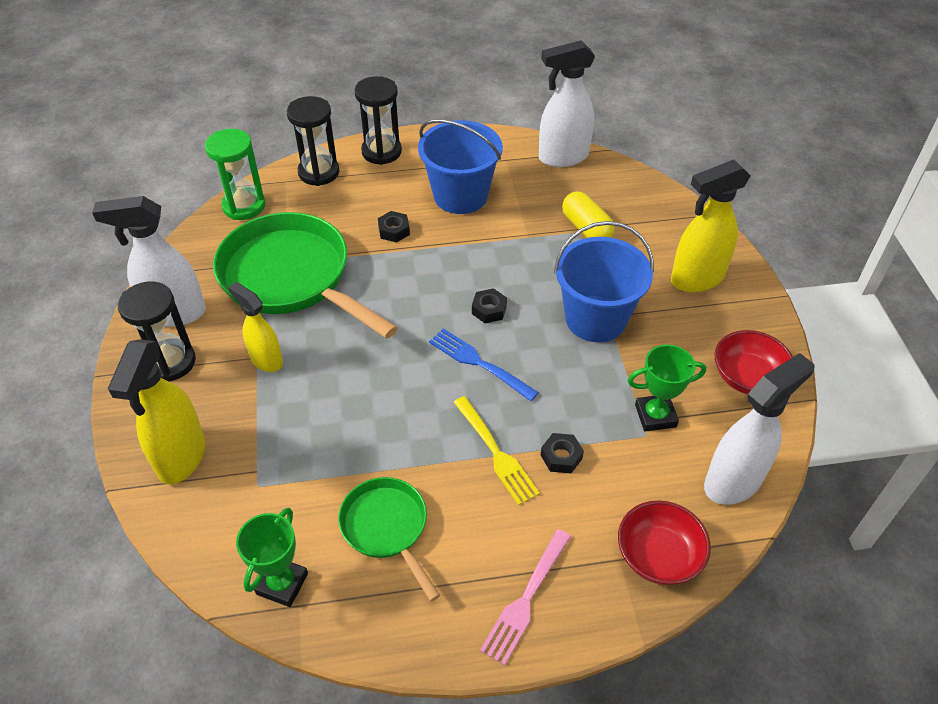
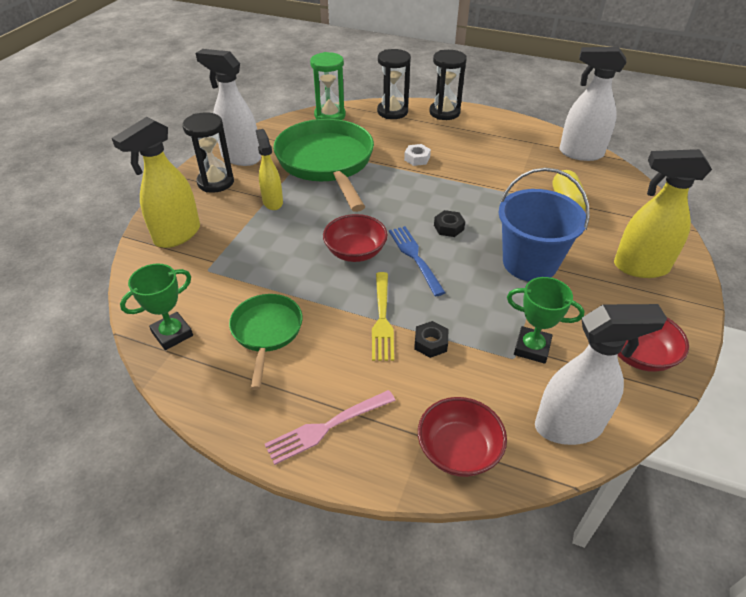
camera: 30 degrees right, 5 degrees down
black nut [378,211,410,243] -> white nut [404,144,431,166]
blue bucket [418,119,503,214] -> none
none -> red bowl [323,214,388,262]

